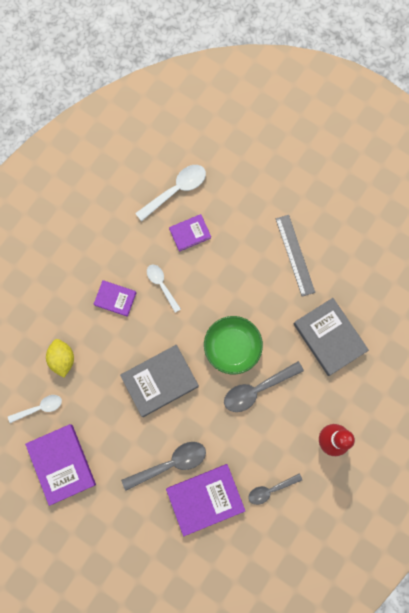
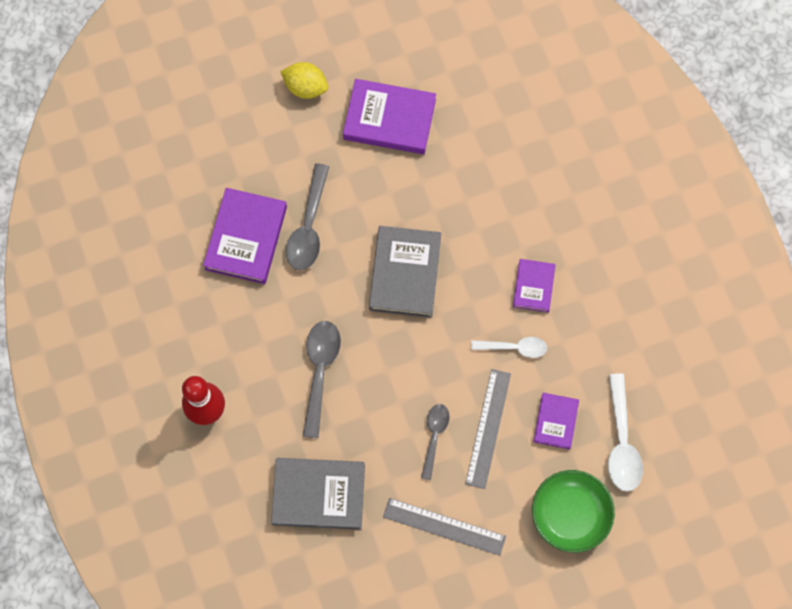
camera: 125 degrees right, 5 degrees down
white spoon [8,395,62,423] -> none
yellow lemon [46,339,74,378] -> yellow lemon moved to [280,62,328,99]
purple book [94,280,136,317] -> purple book turned 45 degrees counterclockwise [513,259,555,312]
green bowl [204,316,263,374] -> green bowl moved to [532,470,615,553]
grey spoon [248,473,302,505] -> grey spoon moved to [421,404,450,480]
none -> grey ruler [465,369,511,489]

